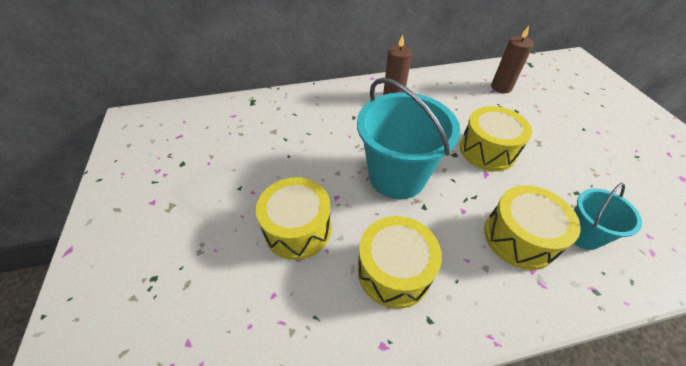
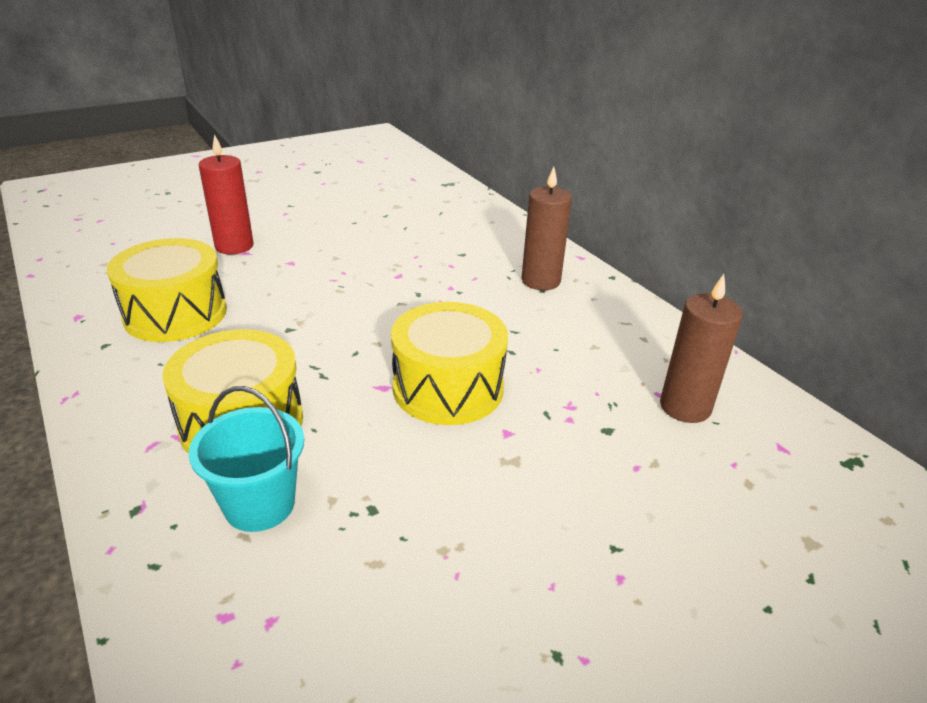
camera: 70 degrees right, 15 degrees down
yellow drum [256,177,332,260] -> red candle [199,134,254,254]
turquoise bucket [357,78,460,199] -> none

